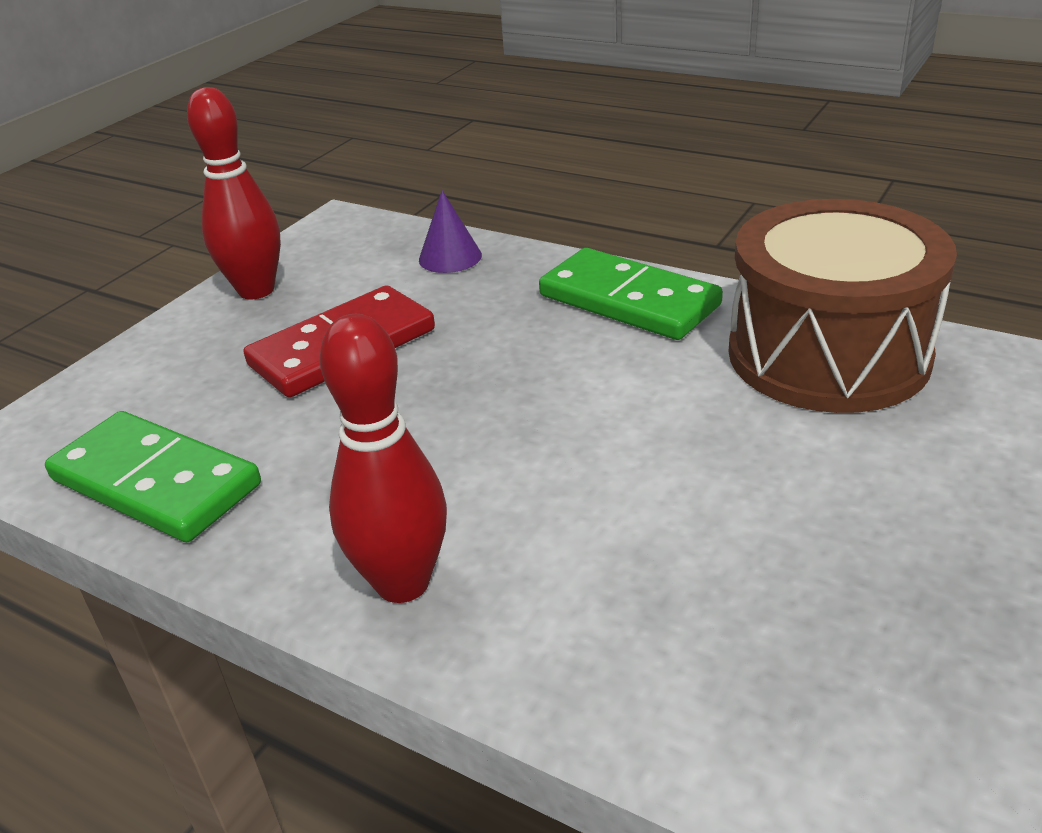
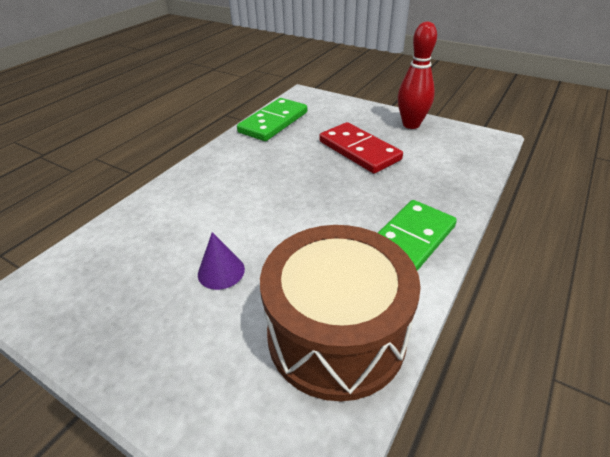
camera: 90 degrees right, 5 degrees up
red bowling pin [320,314,447,603] -> none
purple cone [419,190,482,273] -> purple cone moved to [198,232,245,290]

